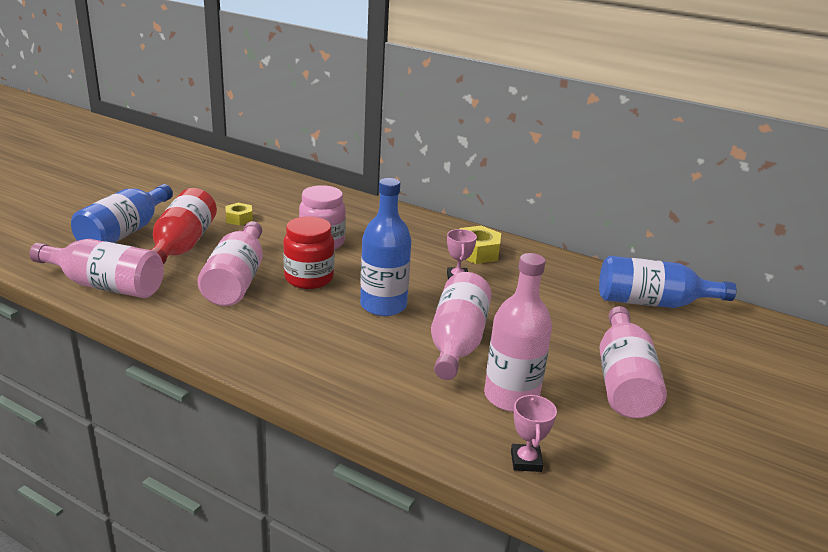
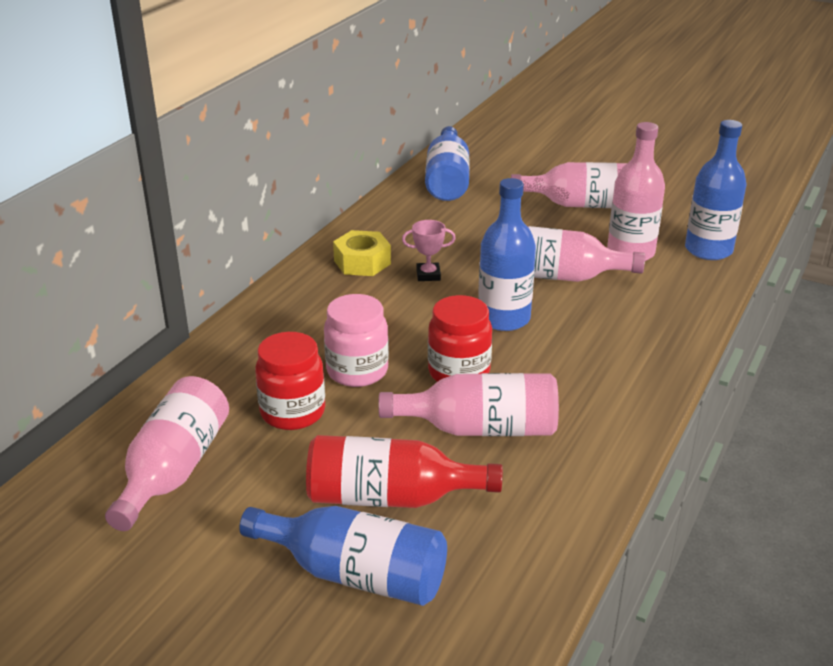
camera: 90 degrees left, 5 degrees up
pink bottle [30,239,164,298] -> pink bottle moved to [105,376,229,531]
yellow nut [225,203,253,225] -> none
pink trophy [511,394,557,472] -> blue bottle [685,120,746,260]
none -> red jar [255,332,325,430]

